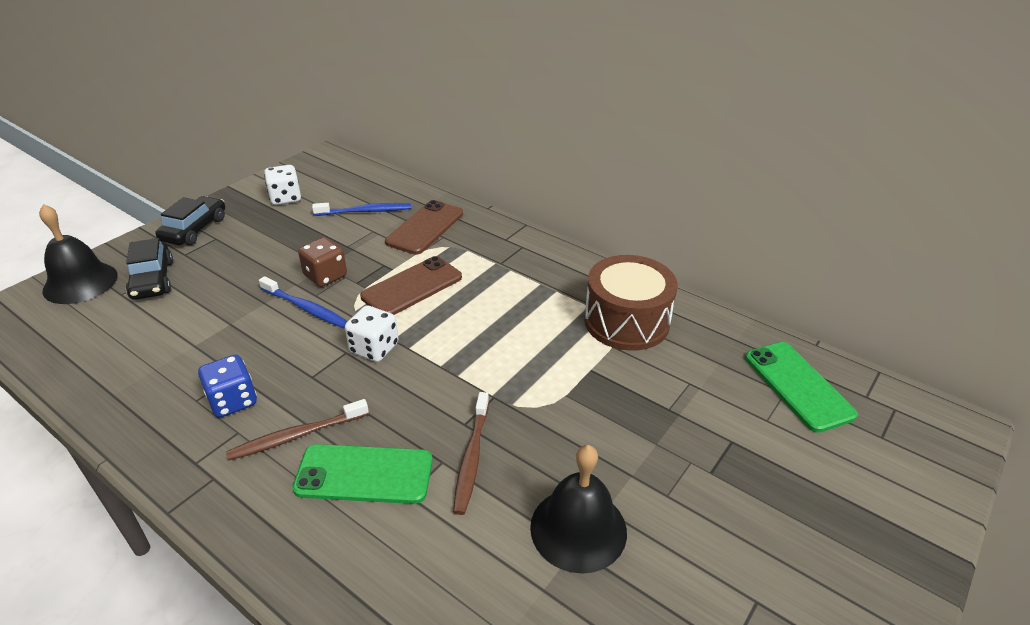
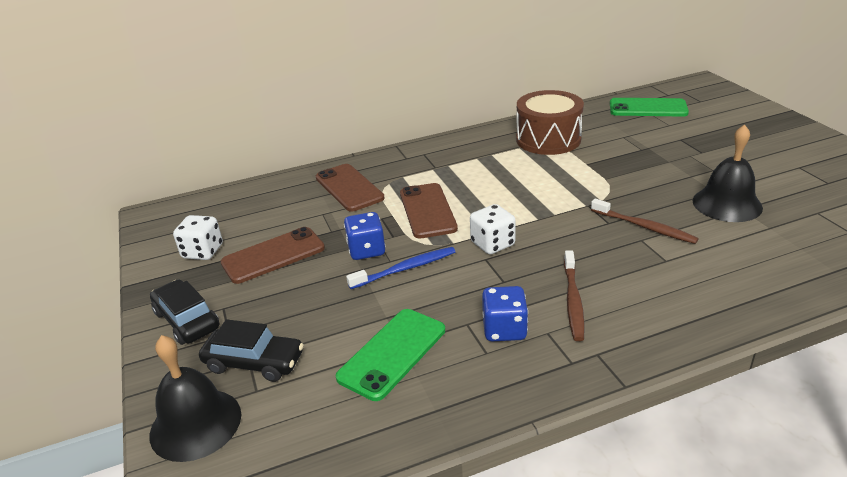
camera: 55 degrees left, 5 degrees down
green phone [292,444,433,504] -> green phone moved to [336,309,445,401]
brown dice [298,237,347,287] -> blue dice [344,212,386,260]
blue toothbrush [312,203,411,216] -> none
none -> brown phone [221,227,325,284]

